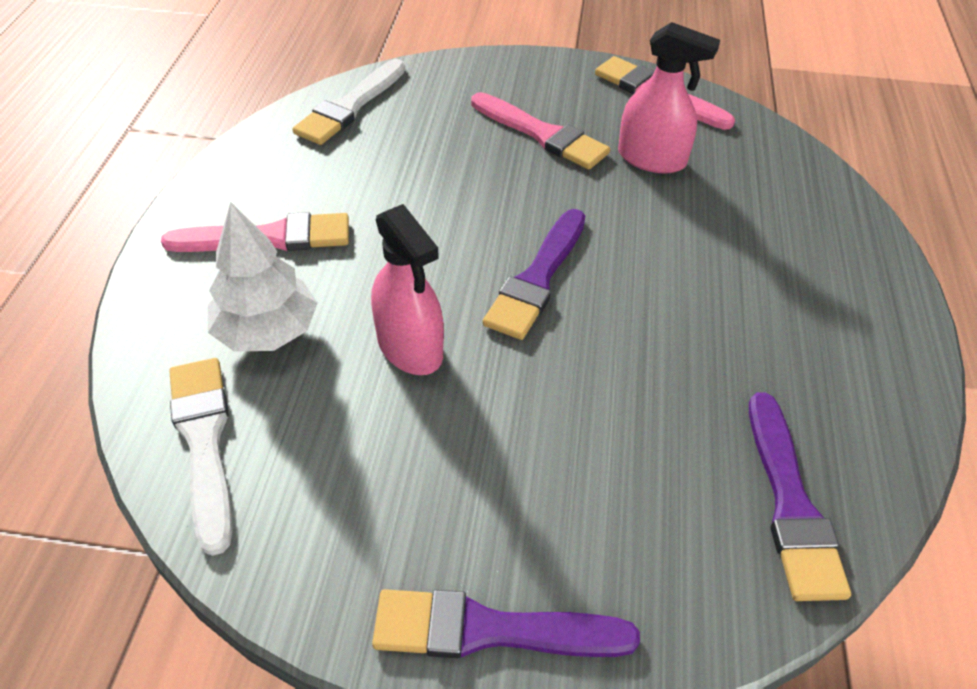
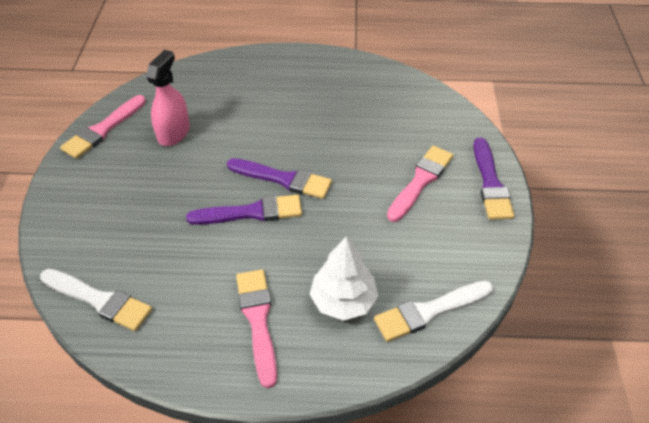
camera: 95 degrees left, 0 degrees up
pink spray bottle [371,204,444,375] -> none
pink brush [471,92,610,170] -> pink brush moved to [387,146,453,222]
purple brush [749,392,851,601] -> purple brush moved to [186,195,302,225]

